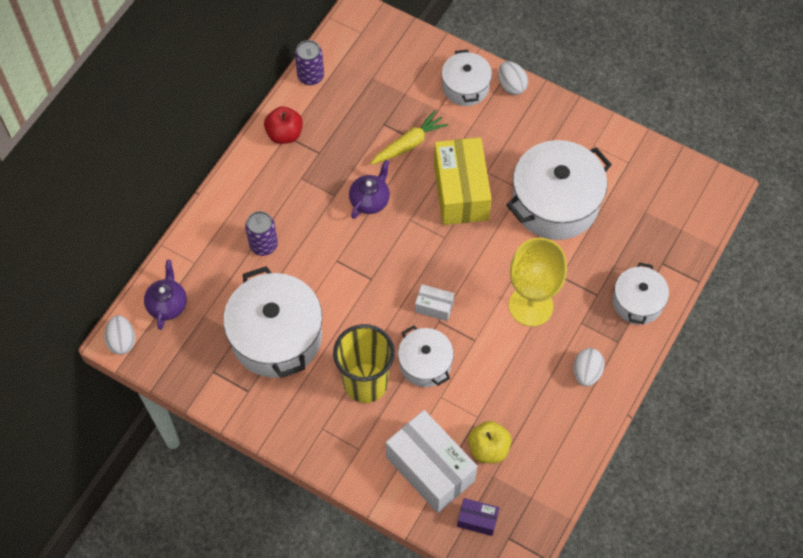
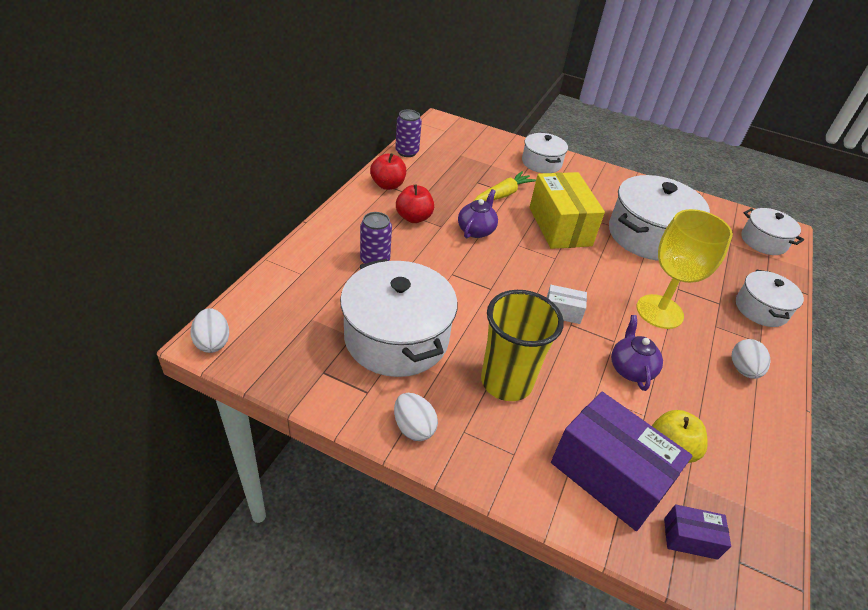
camera: 10 degrees left, 20 degrees down
purple teapot [144,260,187,330] -> purple teapot moved to [611,315,663,391]
white box [386,410,477,513] -> purple box [551,392,692,531]
white pot [398,325,454,387] -> white pot moved to [741,208,804,255]
white egg [498,61,528,95] -> white egg moved to [394,393,438,441]
none -> red apple [396,184,434,223]

